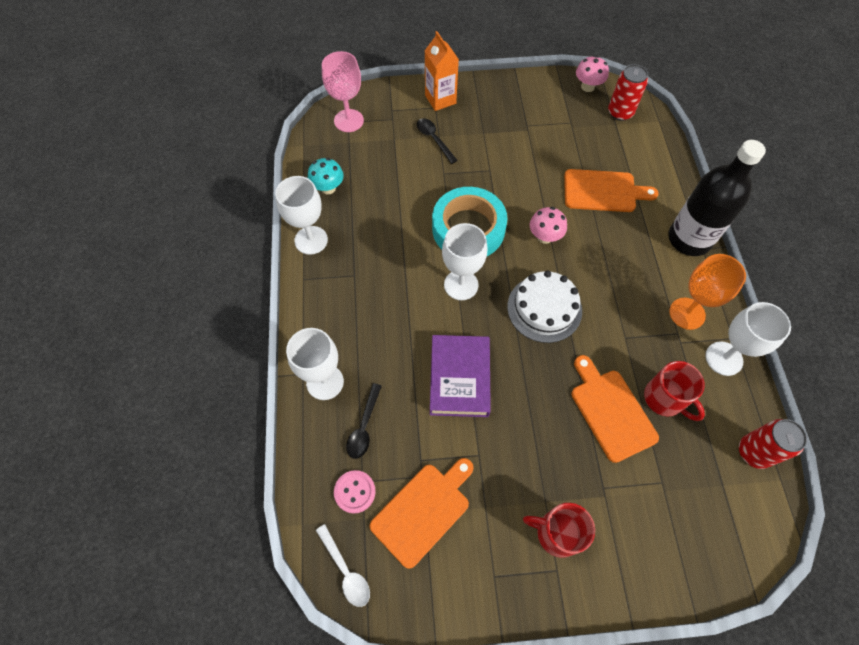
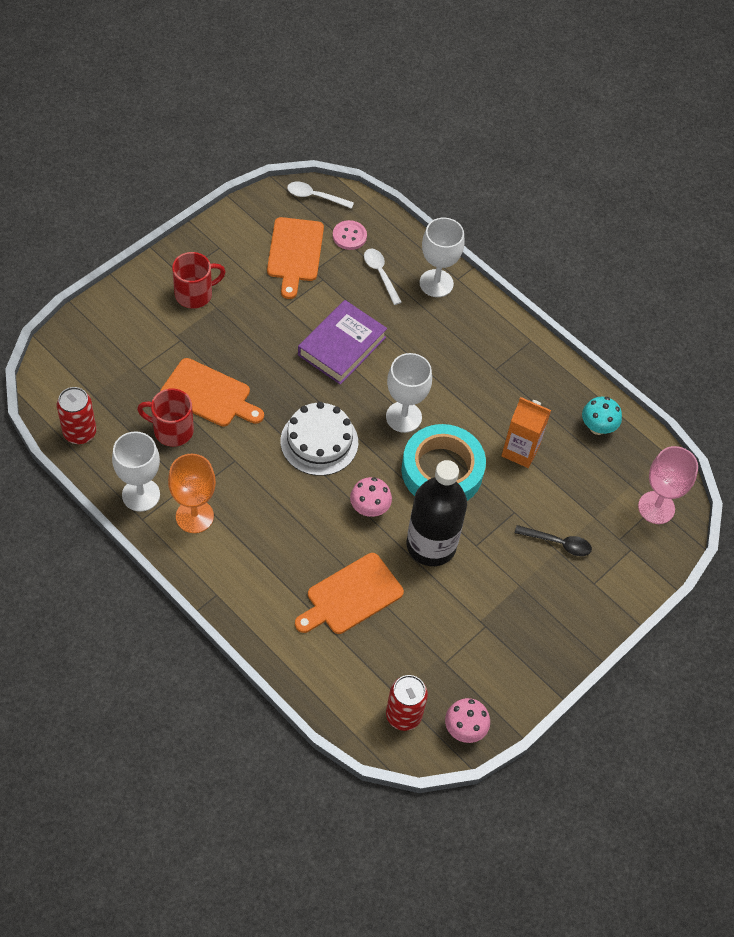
camera: 135 degrees right, 5 degrees down
white goblet [275,176,328,255] -> none
black spoon [346,383,382,459] -> white spoon [364,249,402,305]
orange carton [425,31,459,111] -> orange carton moved to [502,397,551,468]
purple book [430,335,491,417] -> purple book turned 75 degrees clockwise [298,300,387,385]
black bottle [668,140,766,256] -> black bottle moved to [407,460,467,566]

